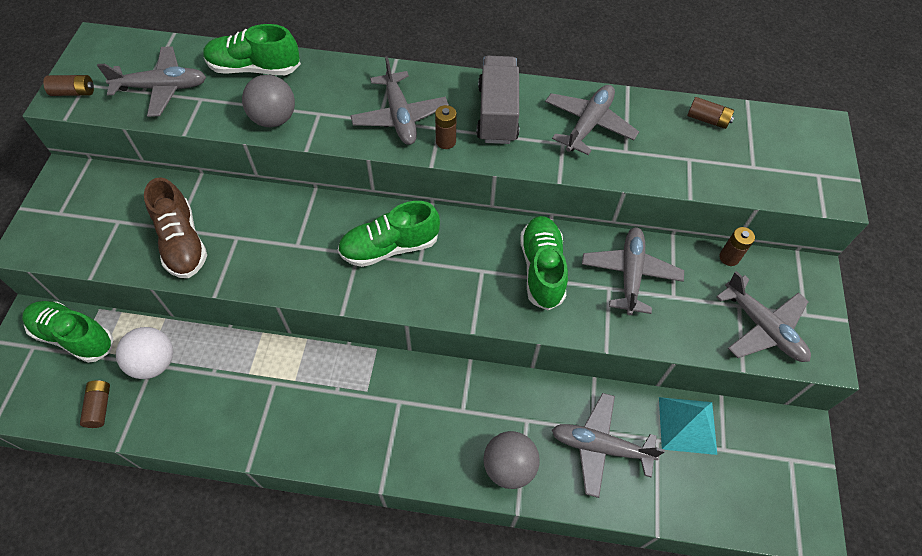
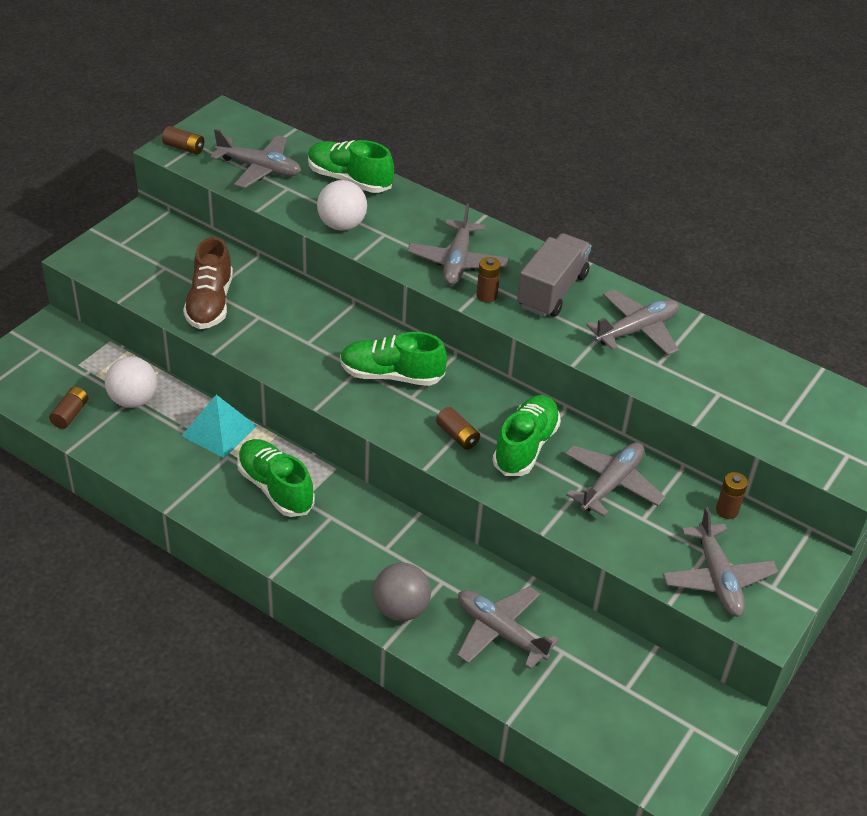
camera: 25 degrees right, 15 degrees down
green shoe [22,301,114,363] -> green shoe moved to [237,439,315,517]
grey ball [242,75,295,127] -> white ball [317,180,367,231]
turquoise pyramid [659,397,717,455] -> turquoise pyramid moved to [182,395,257,458]
brown battery [687,97,734,129] -> brown battery moved to [436,407,480,450]

